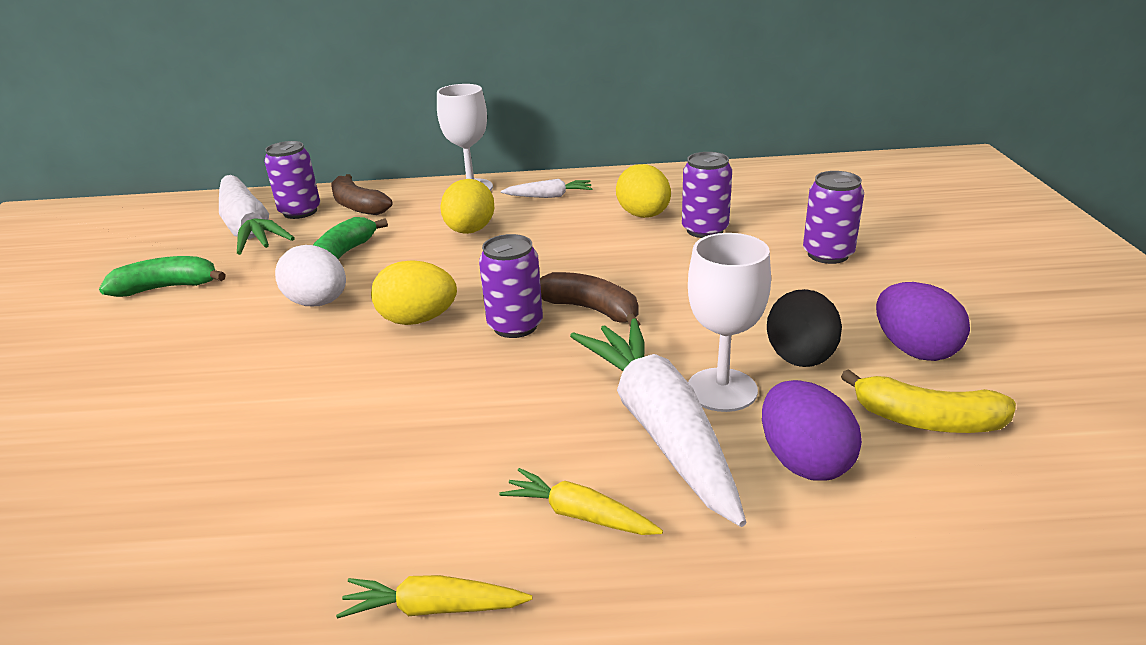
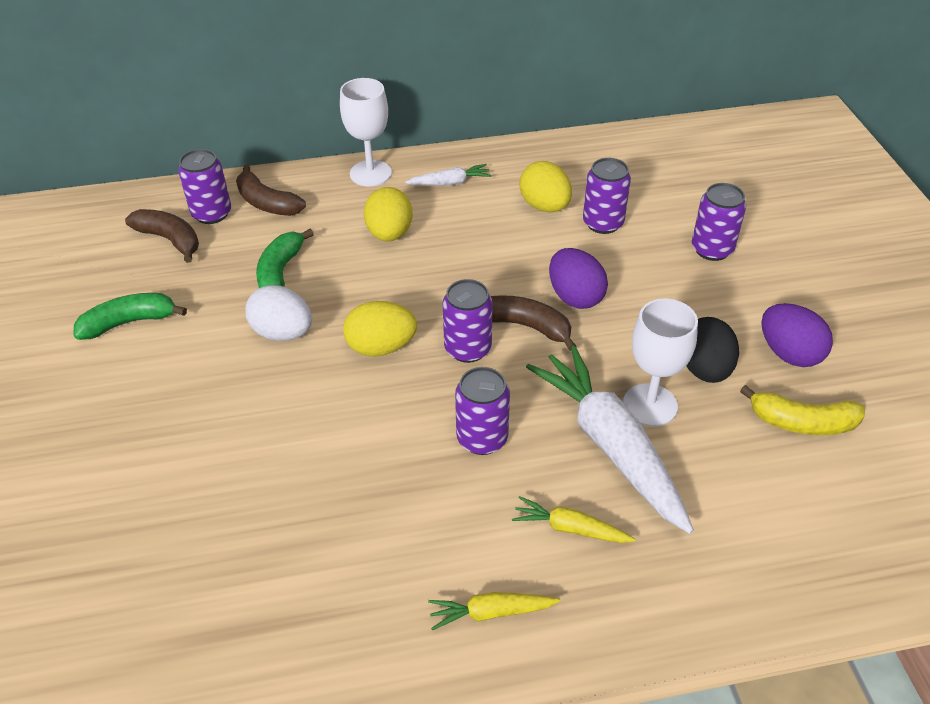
camera: 10 degrees left, 15 degrees up
white carrot [219,175,295,255] -> brown banana [125,209,199,263]
purple egg [762,380,862,481] -> purple egg moved to [549,248,608,309]
none -> purple can [455,367,510,455]

